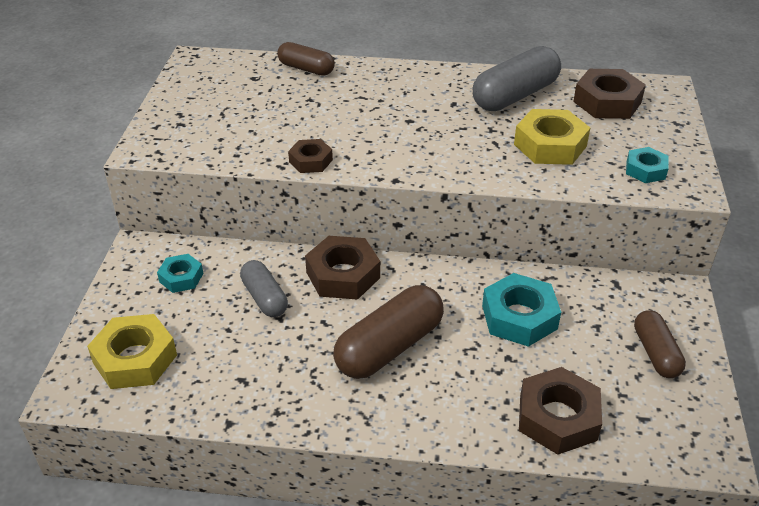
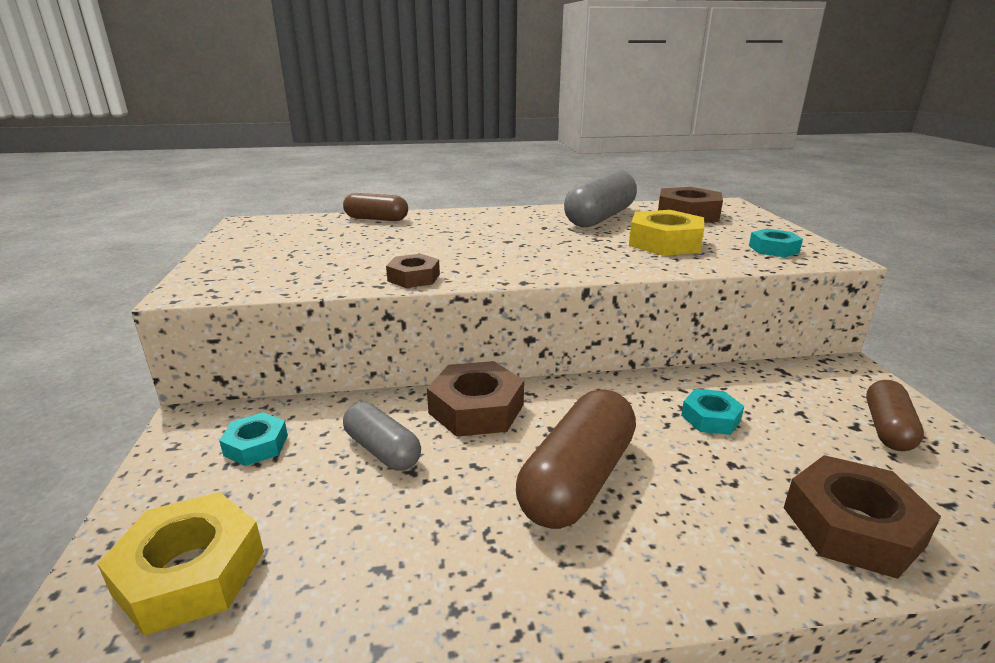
camera: 15 degrees left, 15 degrees down
turquoise nut [482,273,561,347] -> turquoise nut [681,389,744,435], size x0.59
brown capsule [634,310,686,378] -> brown capsule turned 45 degrees clockwise [866,380,924,451]

